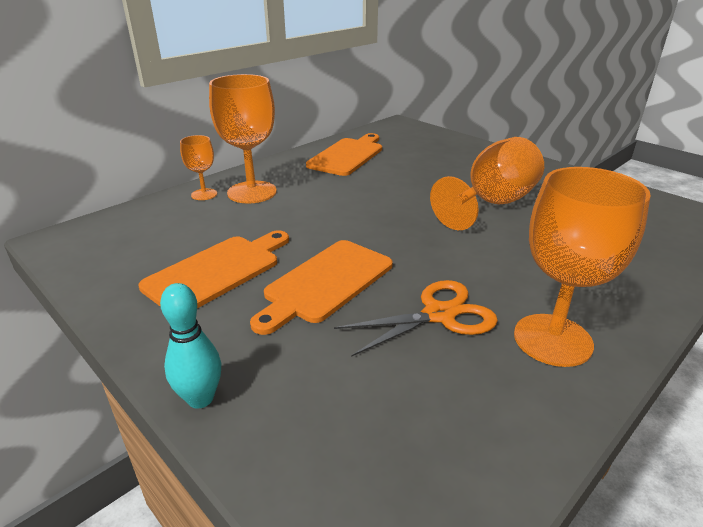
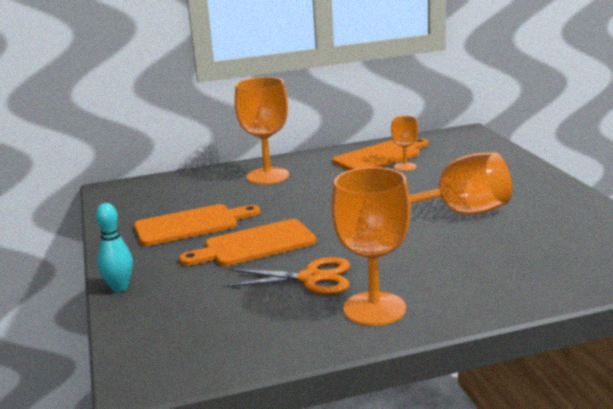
camera: 30 degrees right, 10 degrees down
orange goblet [180,135,217,200] -> orange goblet moved to [391,116,418,171]

